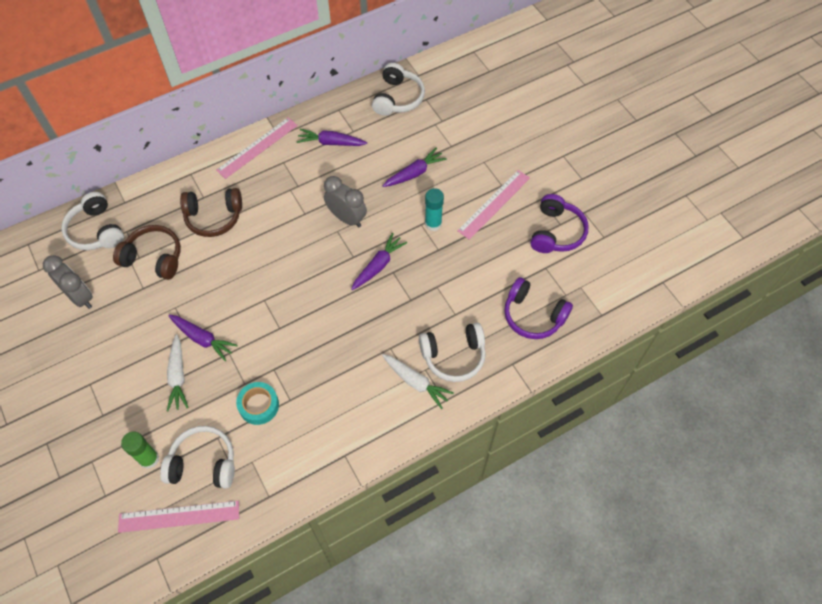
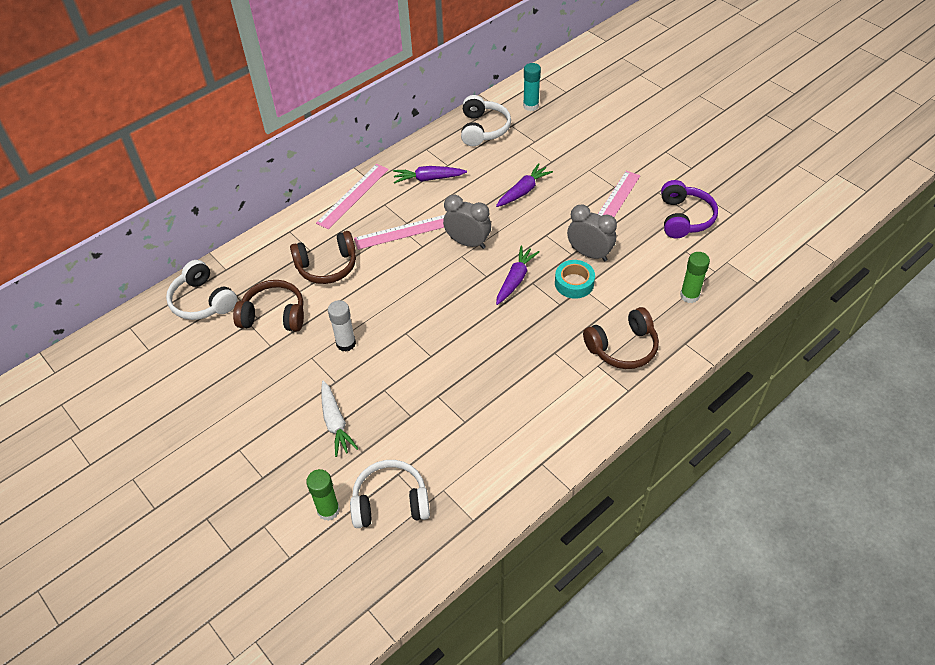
camera: 10 degrees left, 10 degrees down
grey clock [43,255,93,309] -> grey clock moved to [567,205,617,261]
pink ruler [118,501,239,533] -> pink ruler moved to [354,215,445,250]
purple carrot [168,315,238,361] -> none
turquoise tape [236,382,279,425] -> turquoise tape moved to [555,260,595,298]
white carrot [382,354,454,409] -> none
white headphones [419,323,486,382] -> brown headphones [583,307,659,369]
turquoise glue stick [425,188,444,231] -> turquoise glue stick moved to [523,63,541,111]
purple headphones [504,277,573,339] -> green glue stick [680,252,710,303]
none -> white glue stick [328,300,356,352]

